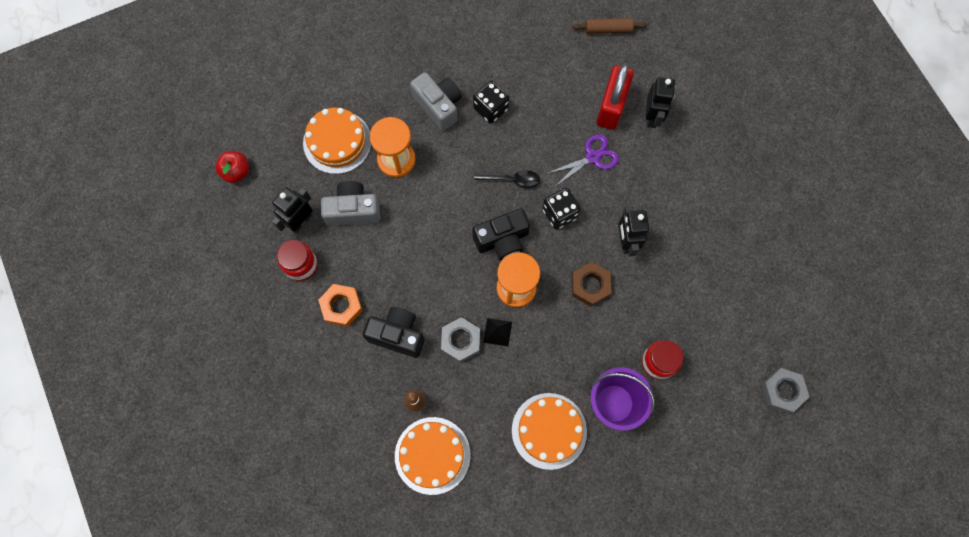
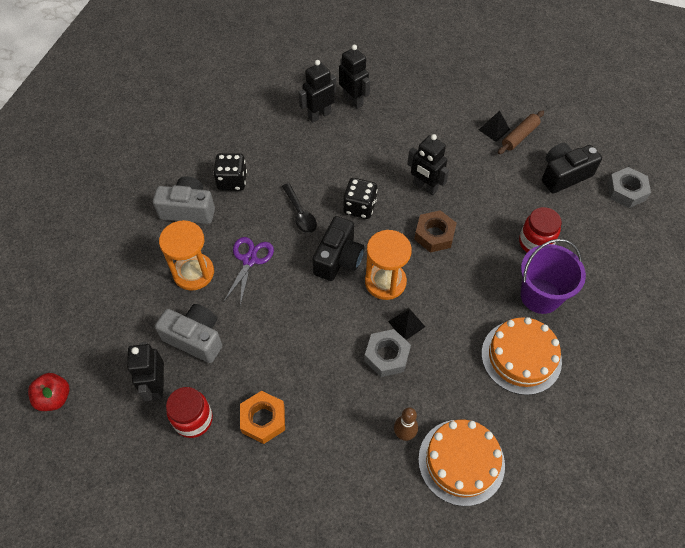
camera: 45 degrees left, 15 degrees down
orange cake [303,108,371,174] -> none
grey camera [321,181,380,226] -> grey camera turned 75 degrees clockwise [155,304,222,363]
black camera [363,307,425,358] -> black camera moved to [542,143,602,193]
black spoon [474,170,540,188] -> black spoon turned 105 degrees clockwise [282,183,317,233]
purple scissors [548,134,619,186] -> purple scissors moved to [224,237,274,306]
brown rolling pin [572,18,647,34] -> brown rolling pin moved to [498,110,544,154]
red padlock [597,65,634,130] -> black robot [298,60,336,123]
none -> black pyramid [479,111,510,142]

